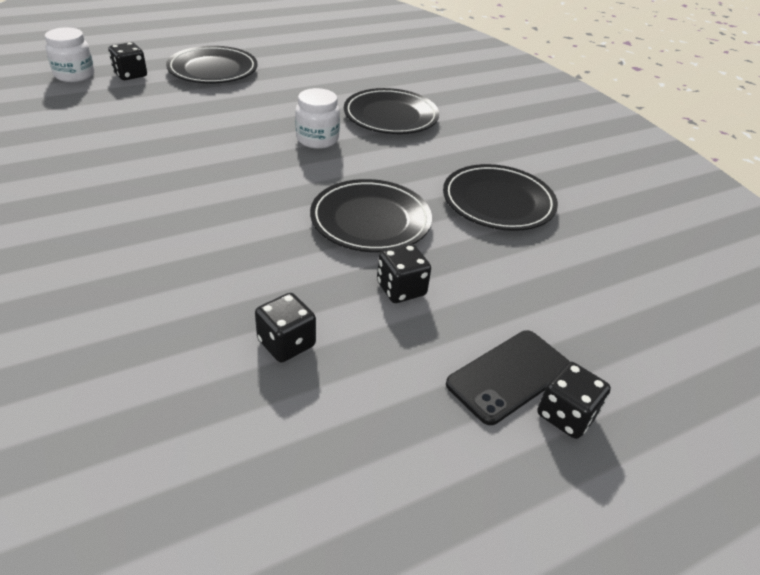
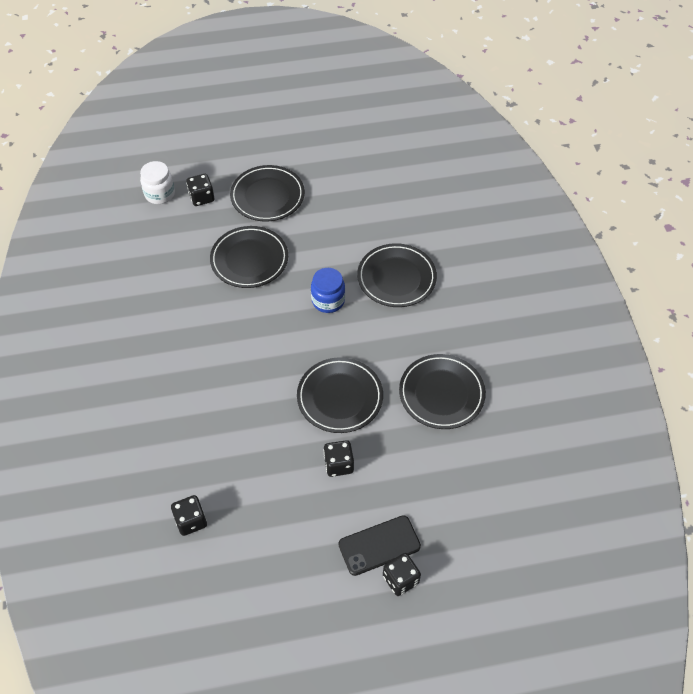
camera: 20 degrees right, 15 degrees up
black dice [255,293,316,362] -> black dice moved to [171,495,207,536]
white jar [295,88,340,149] -> blue jar [311,268,345,313]
none -> black plate [210,226,288,288]

